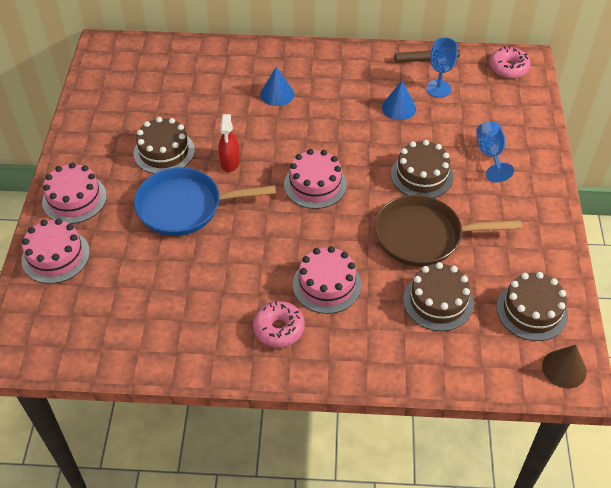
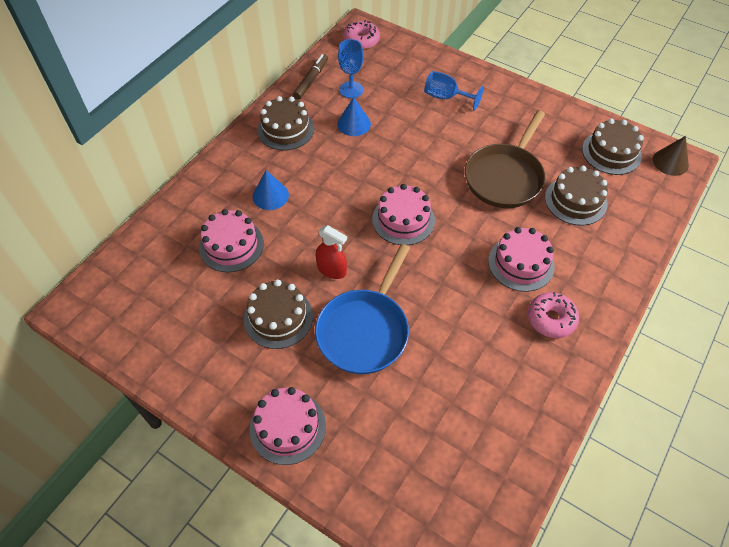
camera: 60 degrees left, 5 degrees up
pink cake [22,218,90,284] -> pink cake moved to [199,209,264,272]
brown cake [391,140,453,198] -> brown cake moved to [257,96,314,150]

